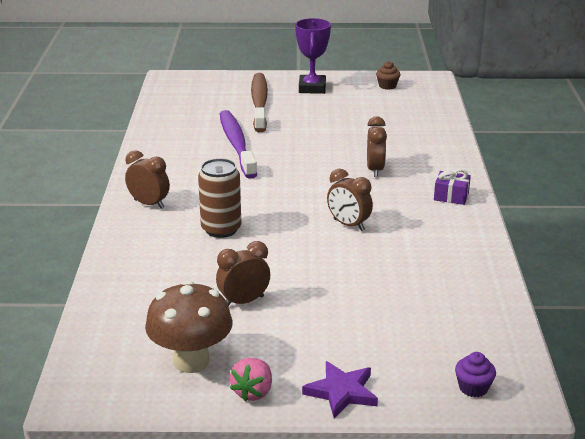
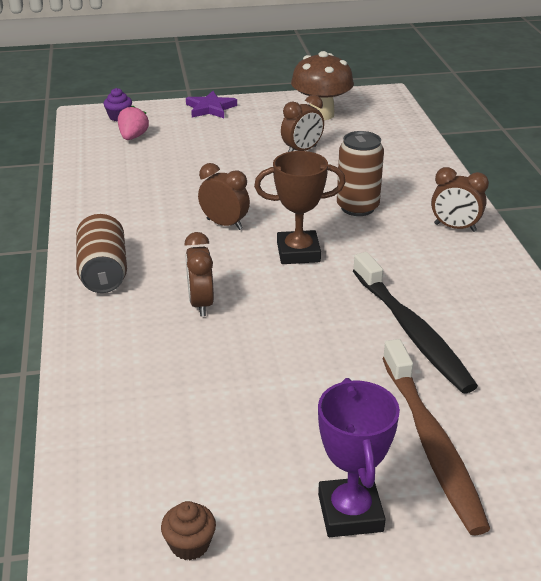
camera: 170 degrees right, 5 degrees up
purple toothbrush [220,110,257,179] -> black toothbrush [353,252,478,394]
pink strawberry [230,358,272,402] -> pink strawberry moved to [118,106,149,140]
purple gift [434,169,471,205] -> brown can [76,214,127,293]
none -> brown trophy [254,151,346,264]

